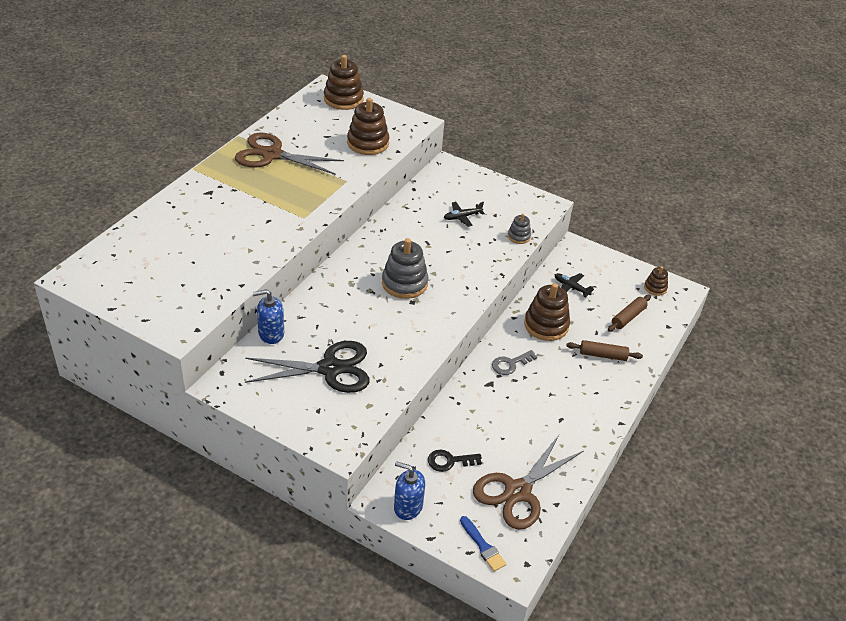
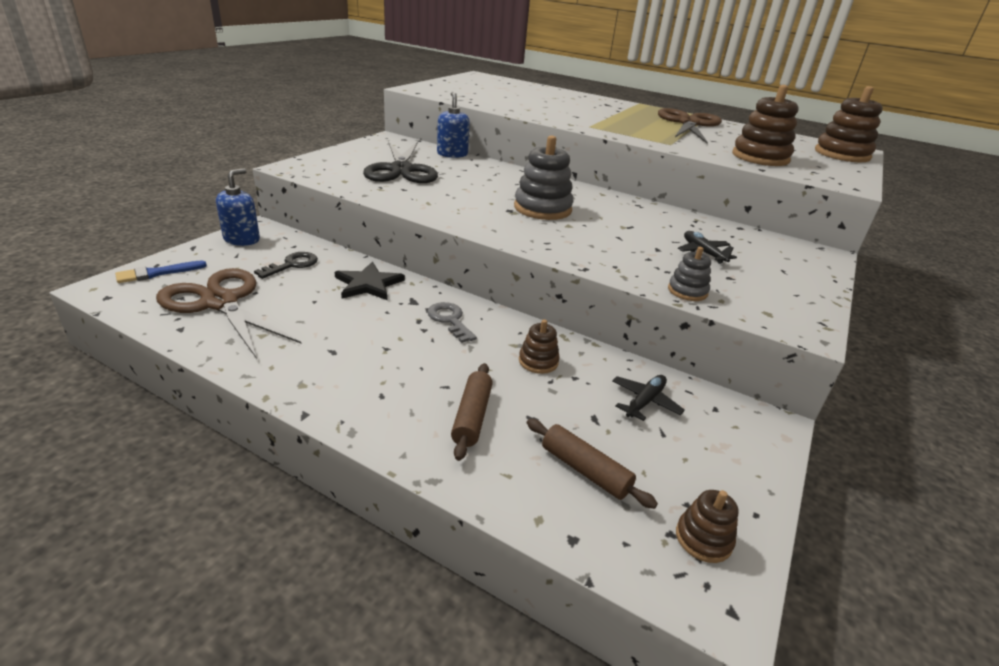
camera: 90 degrees right, 10 degrees down
black key [428,450,482,472] -> black key turned 45 degrees clockwise [254,252,318,279]
brown stacking toy [524,283,570,341] -> brown stacking toy [519,319,560,374], size x0.54
none -> black star [335,262,405,300]

